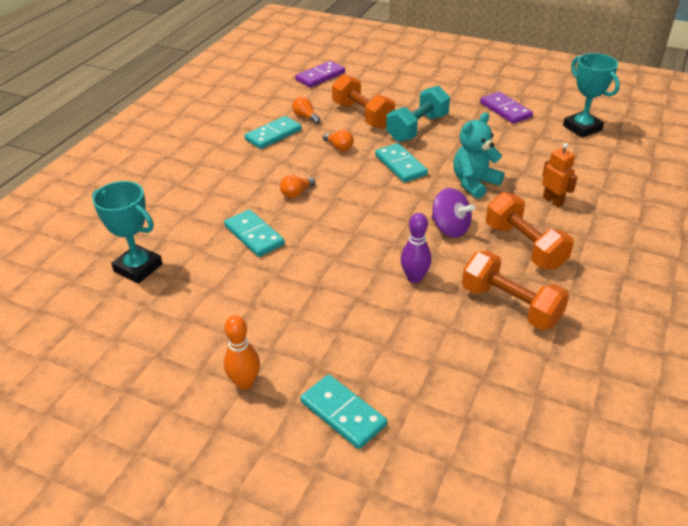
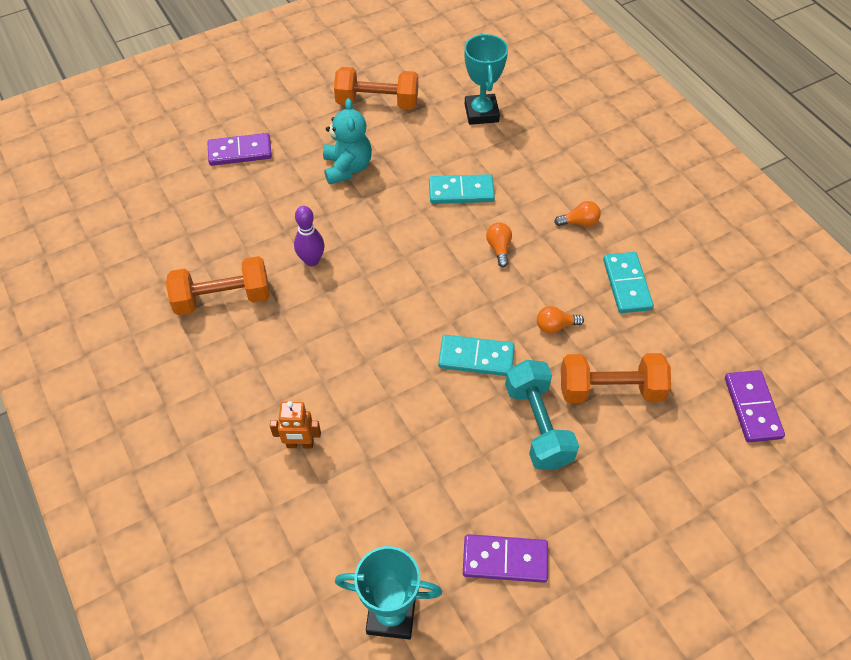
camera: 125 degrees right, 15 degrees up
turquoise trophy [92,181,163,284] -> turquoise trophy turned 75 degrees counterclockwise [464,33,508,125]
orange bowling pin [224,315,260,390] -> none
orange light bulb [292,97,321,124] -> orange light bulb moved to [554,201,601,227]
turquoise domino [300,374,387,449] -> purple domino [208,133,272,166]
purple spinning top [431,188,475,238] -> none
turquoise teddy bear [453,112,504,199] -> turquoise teddy bear moved to [323,98,372,185]
orange dumbbell [486,192,574,270] -> orange dumbbell moved to [334,67,418,109]

